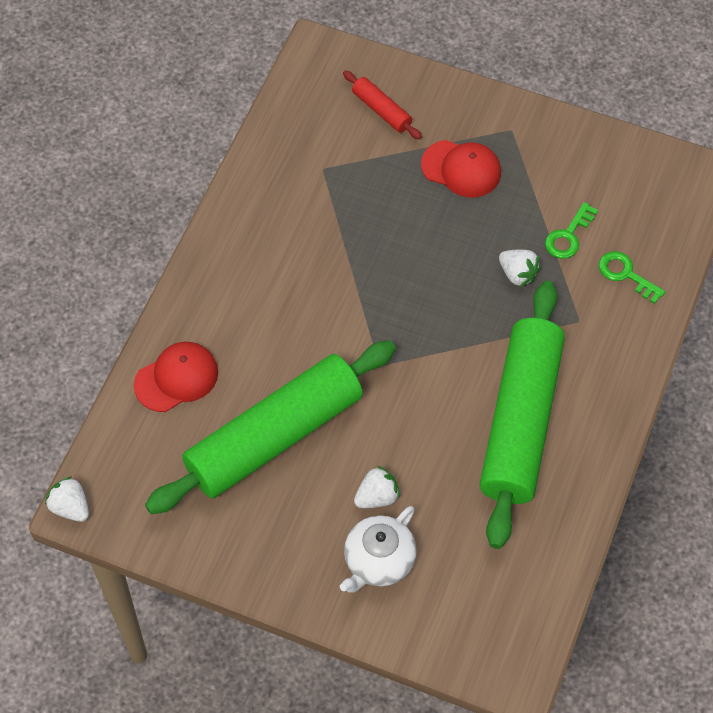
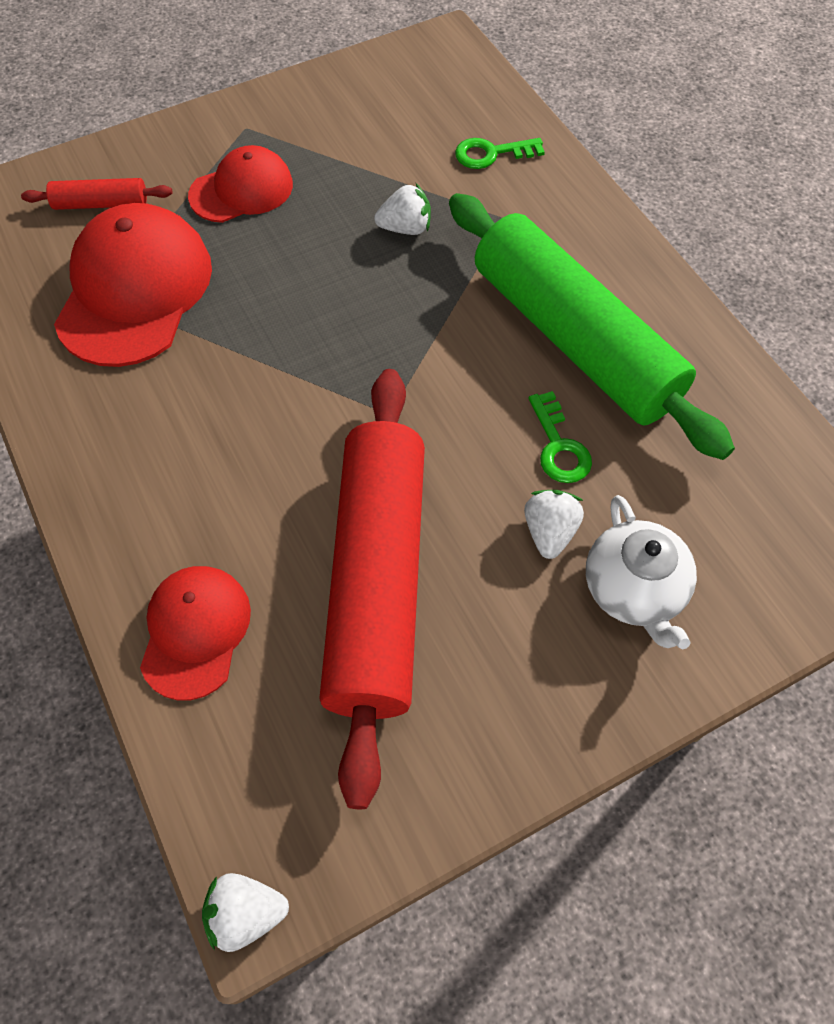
camera: 50 degrees left, 0 degrees up
green rolling pin [145,340,396,514] -> red rolling pin [319,369,425,809]
green key [545,202,598,259] -> green key moved to [529,391,592,483]
none -> red cap [54,203,212,367]

